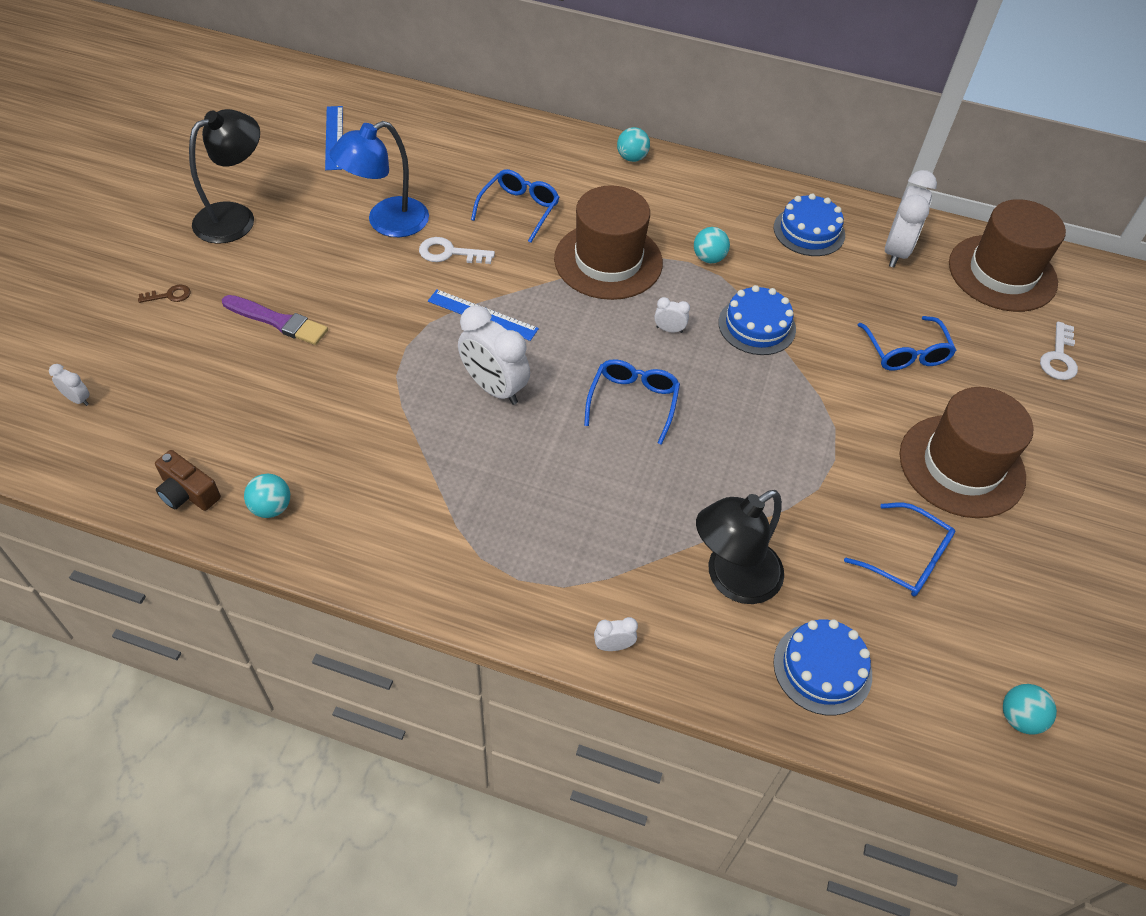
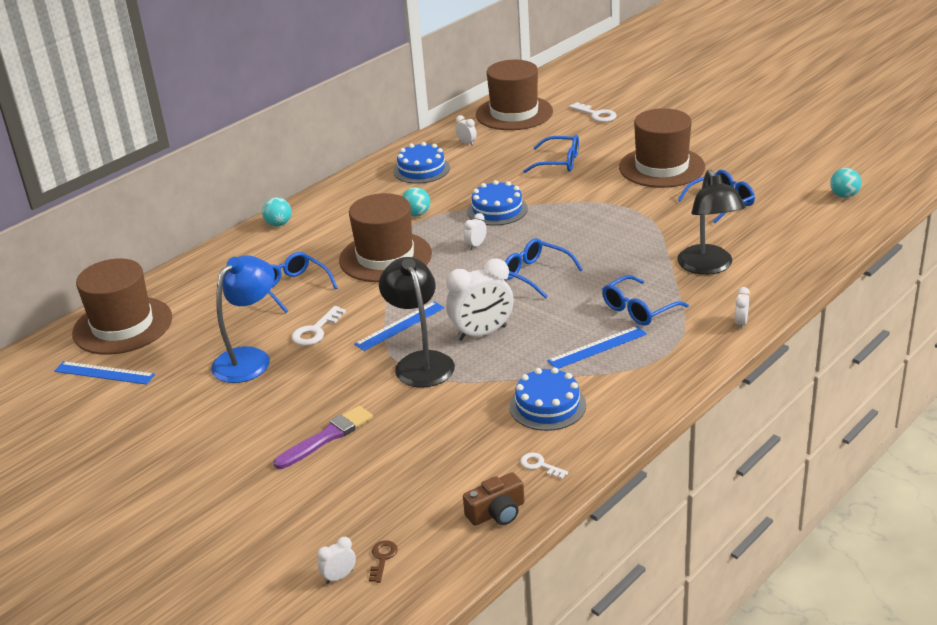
camera: 60 degrees left, 20 degrees down
brown key [138,285,191,303] -> brown key moved to [369,540,398,583]
black lamp [189,109,260,244] -> black lamp moved to [379,257,455,388]
turquoise ball [244,474,290,518] -> white key [520,453,568,479]
blue lamp [329,121,429,237] -> blue lamp turned 135 degrees counterclockwise [211,255,275,383]
blue cake [773,619,872,715] -> blue cake moved to [509,367,586,431]
white clock [885,170,937,267] -> white clock [456,115,477,146], size x0.45
none -> brown hat [72,259,172,355]
none -> blue ruler [547,326,647,369]
none -> blue glasses [602,275,689,326]

